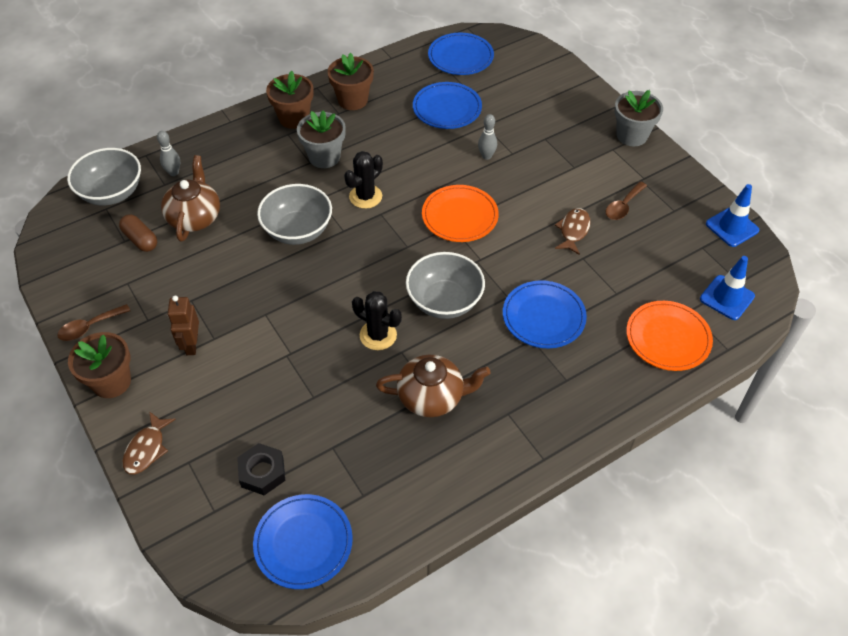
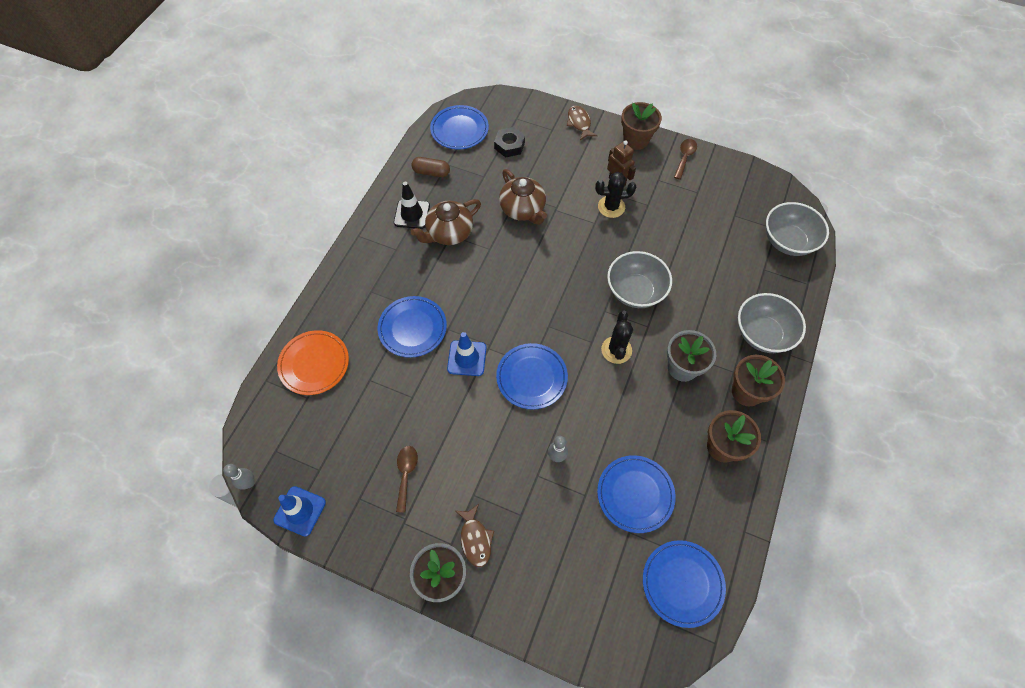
camera: 145 degrees right, 10 degrees up
brown capsule [119,214,157,252] -> brown capsule moved to [412,157,450,177]
grey bowling pin [157,131,180,176] -> grey bowling pin moved to [223,464,254,490]
brown teapot [161,155,220,242] -> brown teapot moved to [499,169,547,225]
black cactus [352,291,402,350] -> black cactus moved to [595,172,636,218]
grey bowl [406,252,485,319] -> grey bowl moved to [738,293,806,353]
orange plate [422,185,499,242] -> blue plate [496,343,568,410]
brown fish [555,208,591,255] -> brown fish moved to [455,504,494,567]
blue traffic cone [700,256,755,320] -> blue traffic cone moved to [447,332,486,376]
none -> black traffic cone [394,182,430,229]

